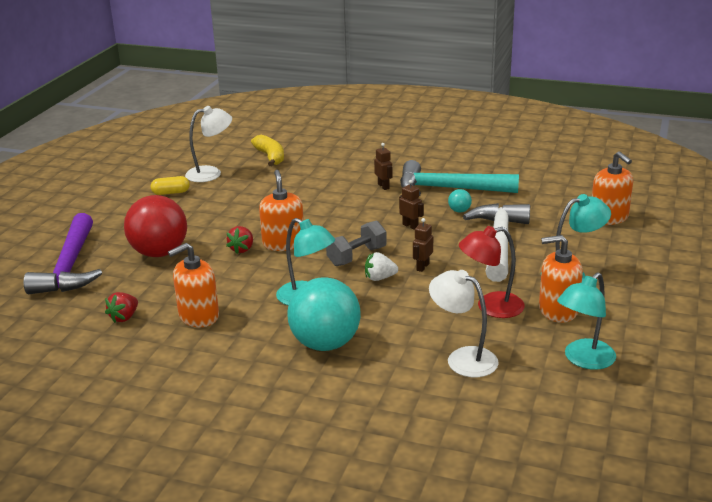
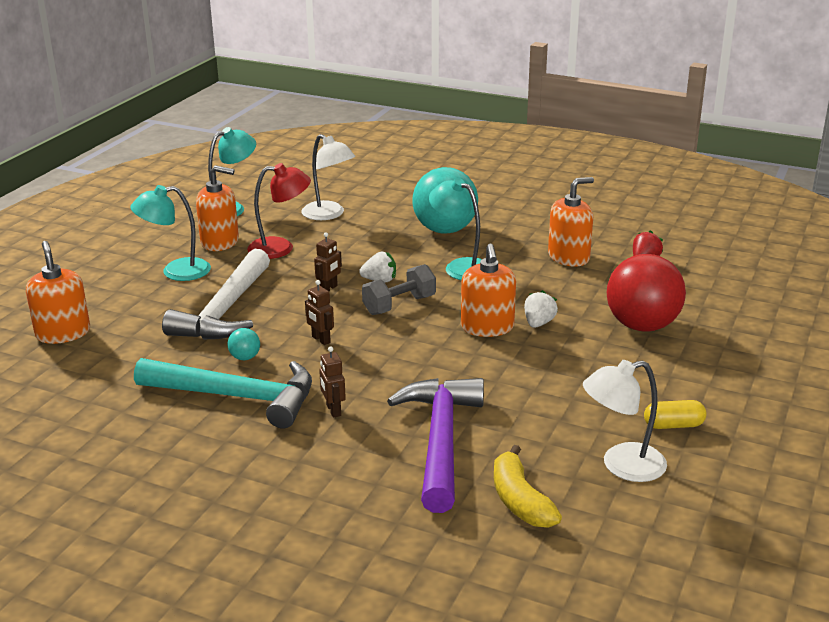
camera: 175 degrees left, 0 degrees up
purple hammer [24,213,102,294] -> purple hammer moved to [387,378,484,513]
red strawberry [226,226,253,254] -> white strawberry [524,290,558,328]

